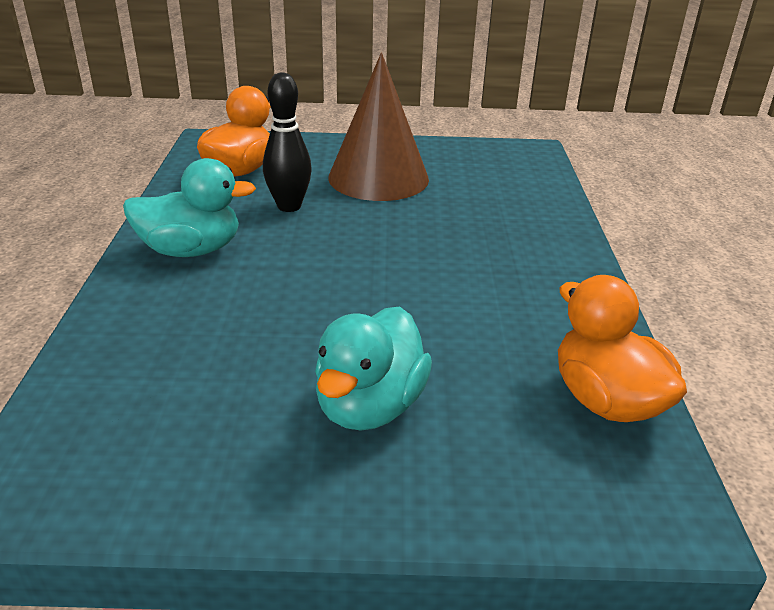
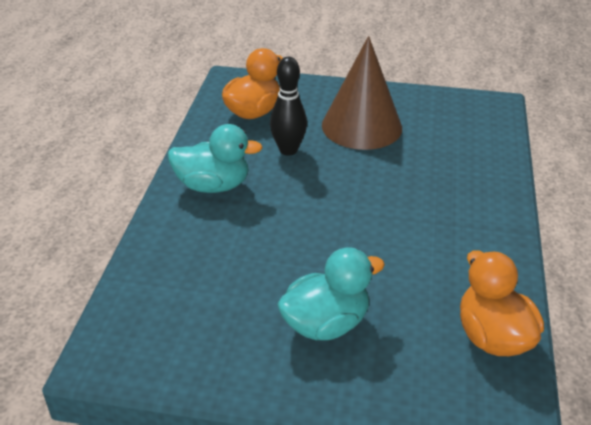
camera: 10 degrees right, 5 degrees up
turquoise duck [315,307,432,431] -> turquoise duck turned 150 degrees counterclockwise [277,247,385,340]

